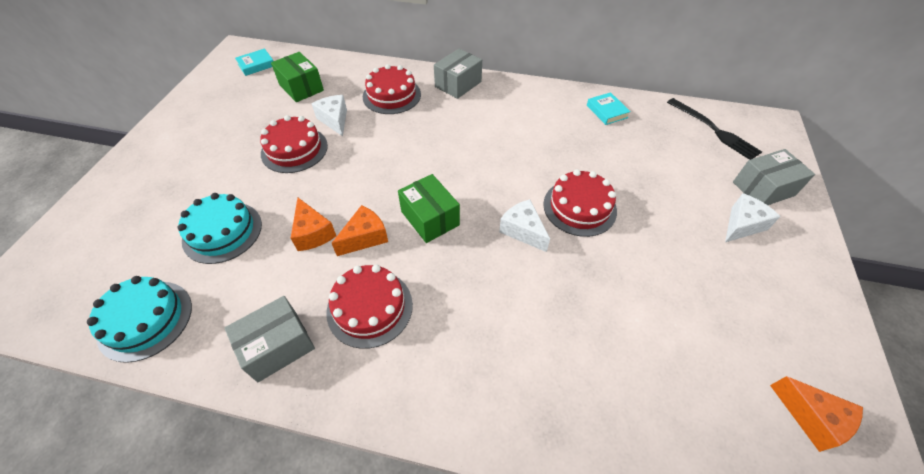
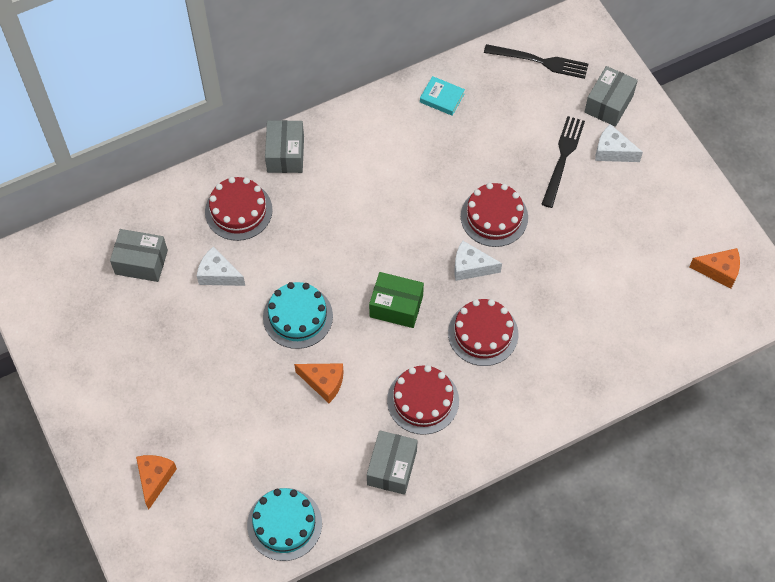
camera: 40 degrees left, 10 degrees up
turquoise cake [178,193,262,264] -> turquoise cake moved to [263,282,333,349]
turquoise book [235,48,273,76] -> none
red cake [260,115,328,173] -> red cake moved to [448,299,518,366]
green box [271,52,324,102] -> grey box [110,229,168,282]
orange cheese [332,205,388,256] -> orange cheese moved to [136,455,177,510]
white cheese [725,193,781,242] -> white cheese turned 75 degrees counterclockwise [595,124,643,162]
none -> black fork [541,116,585,208]

